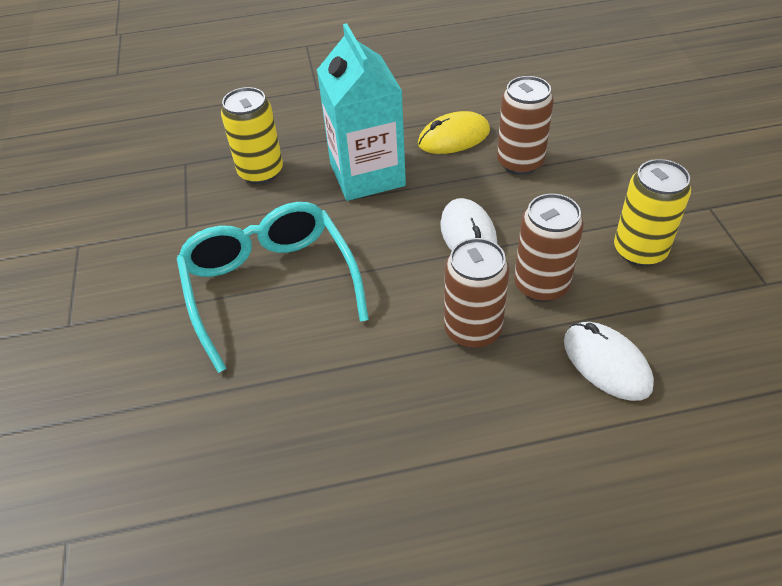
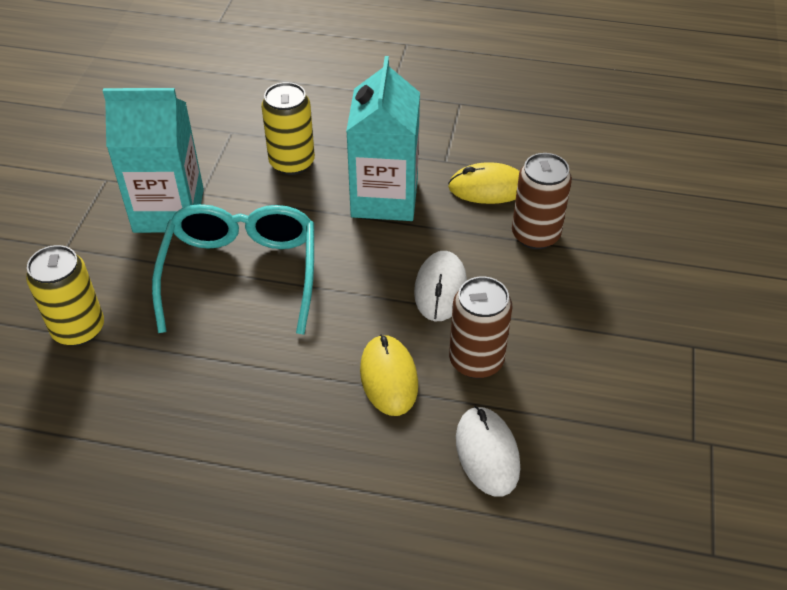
camera: 20 degrees right, 0 degrees up
brown can [444,238,510,348] -> yellow mouse [360,334,418,416]
yellow can [614,159,691,266] -> yellow can moved to [26,245,104,346]
none -> turquoise carton [103,88,204,233]

